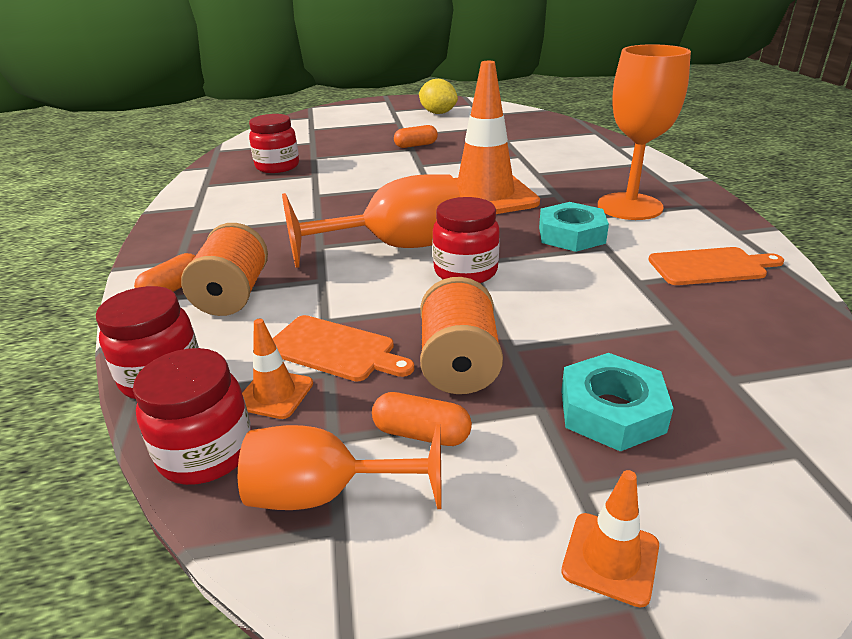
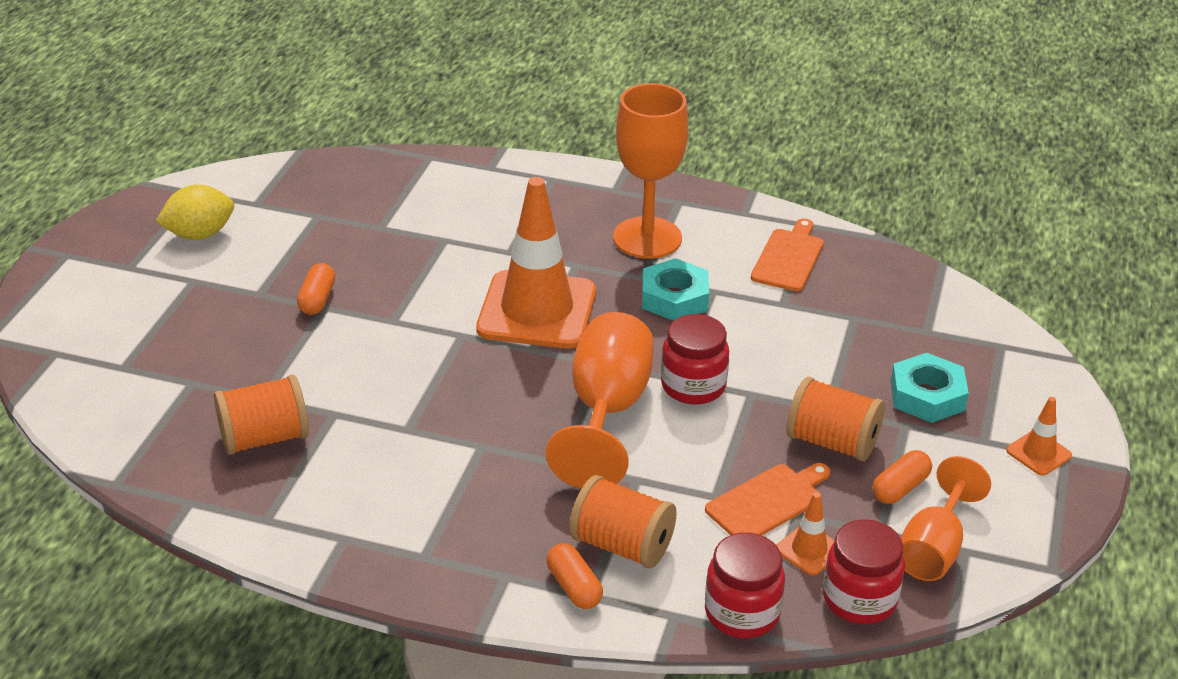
camera: 65 degrees left, 5 degrees up
red jar [249,114,299,173] -> orange spool [214,375,309,455]

